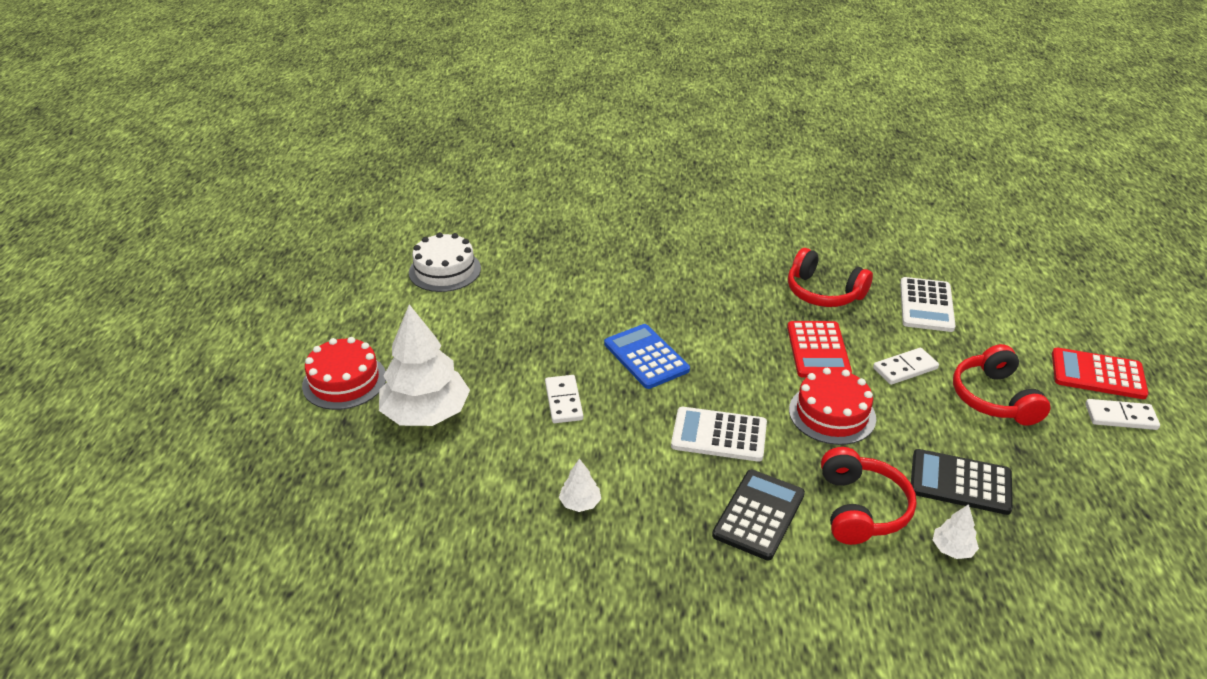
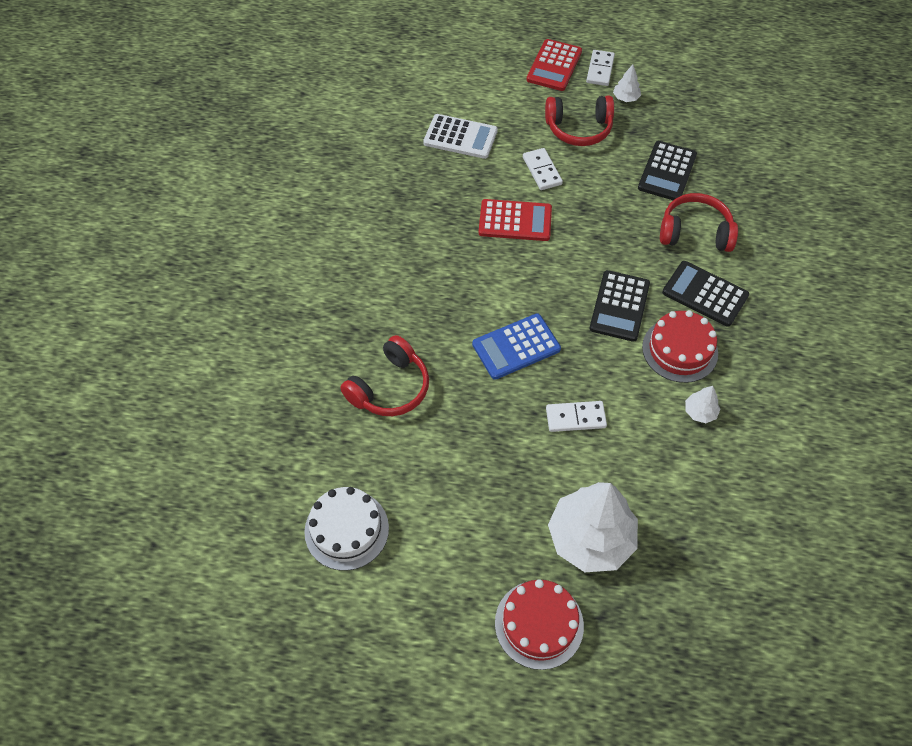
camera: 85 degrees left, 20 degrees up
white calculator [671,407,767,462] -> black calculator [589,270,650,342]
red headphones [788,248,873,307] -> red headphones moved to [340,335,429,416]
red cake [789,368,876,445] -> red cake moved to [642,310,718,383]
white tree [933,504,979,559] -> white tree moved to [613,65,641,102]

